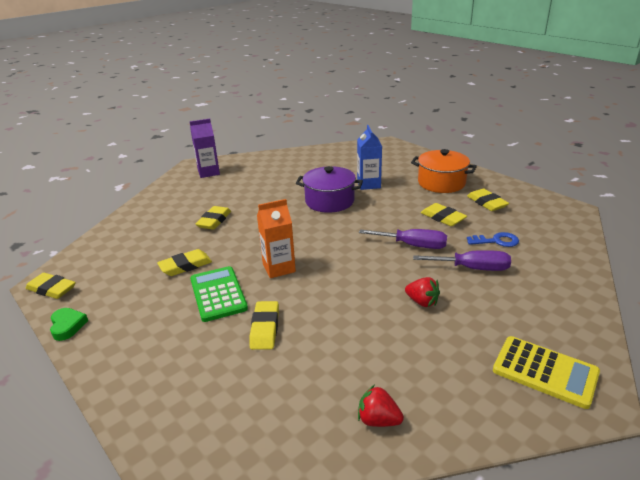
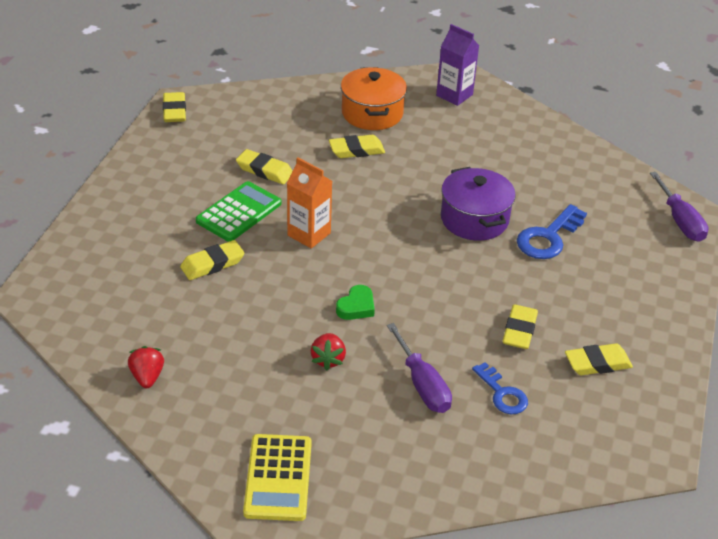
camera: 55 degrees right, 10 degrees up
green heart [50,308,88,341] -> green heart moved to [336,285,375,320]
blue carton [357,125,382,190] -> blue key [517,204,587,259]
purple screwdriver [359,229,447,249] -> purple screwdriver moved to [650,172,708,242]
orange pot [411,149,477,193] -> orange pot moved to [341,67,407,130]
yellow eraser [467,189,509,211] -> yellow eraser turned 45 degrees clockwise [565,343,633,375]

